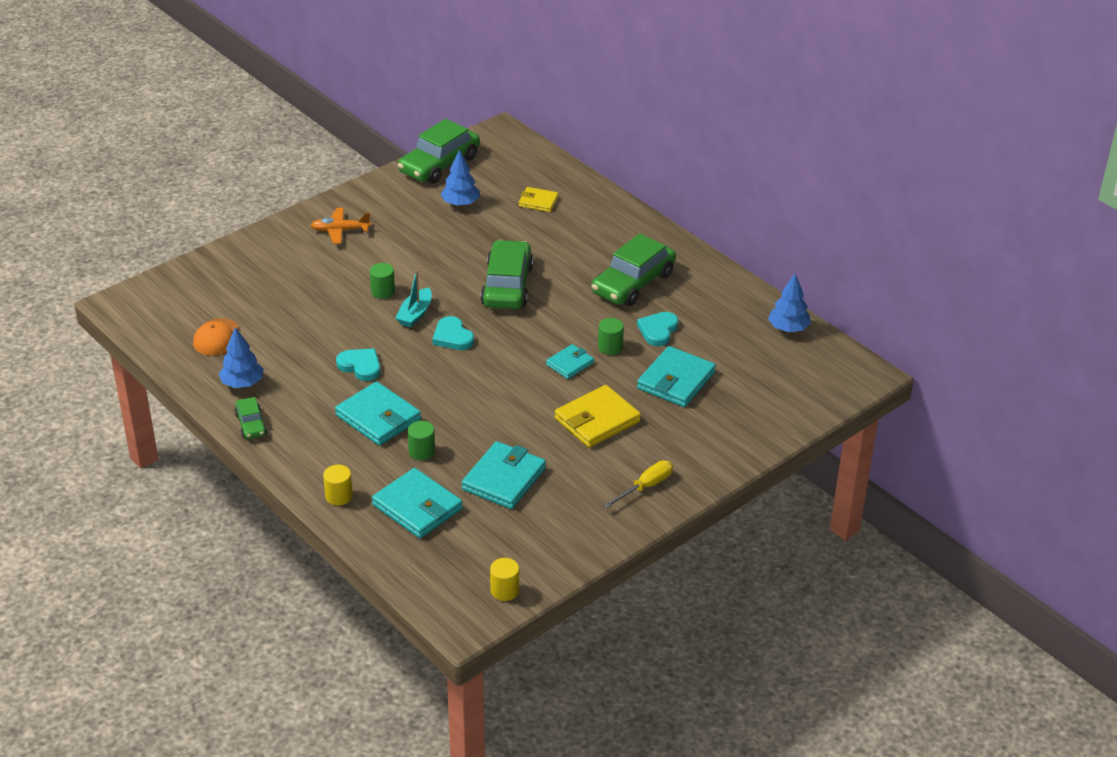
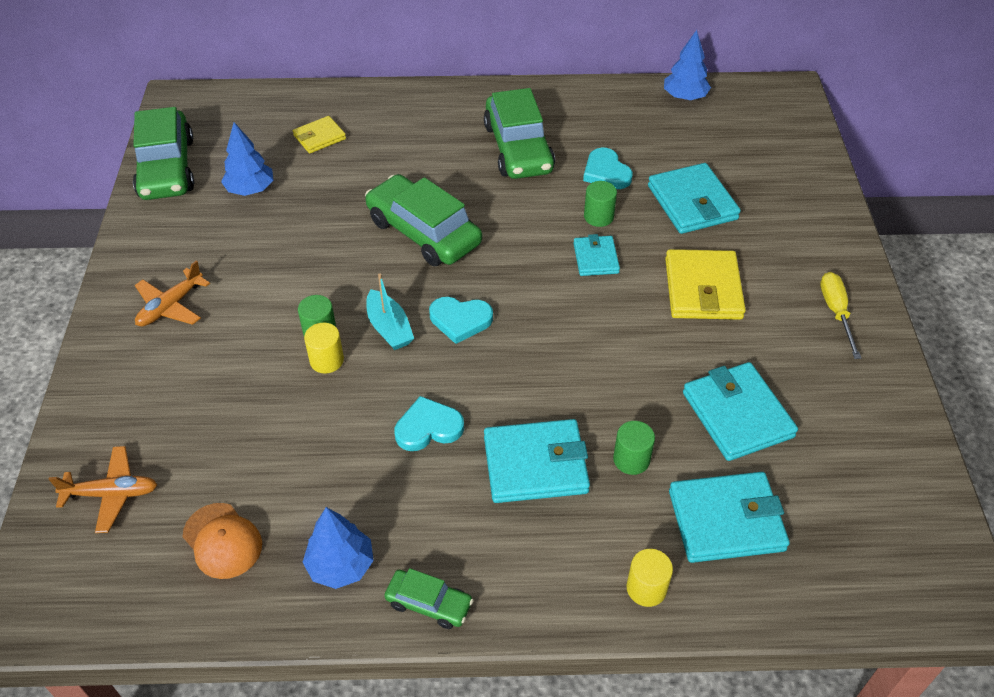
camera: 50 degrees left, 10 degrees up
yellow cylinder [490,558,519,601] -> yellow cylinder moved to [304,323,344,374]
none -> orange plane [48,446,157,533]

